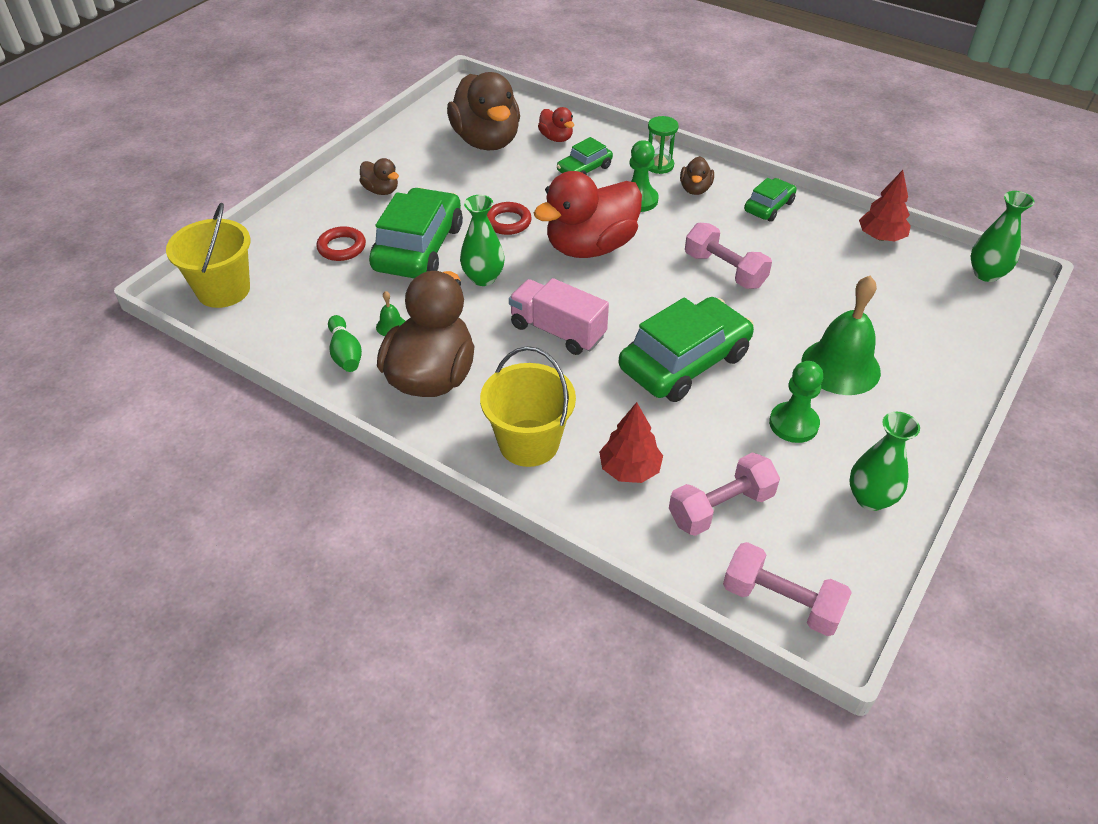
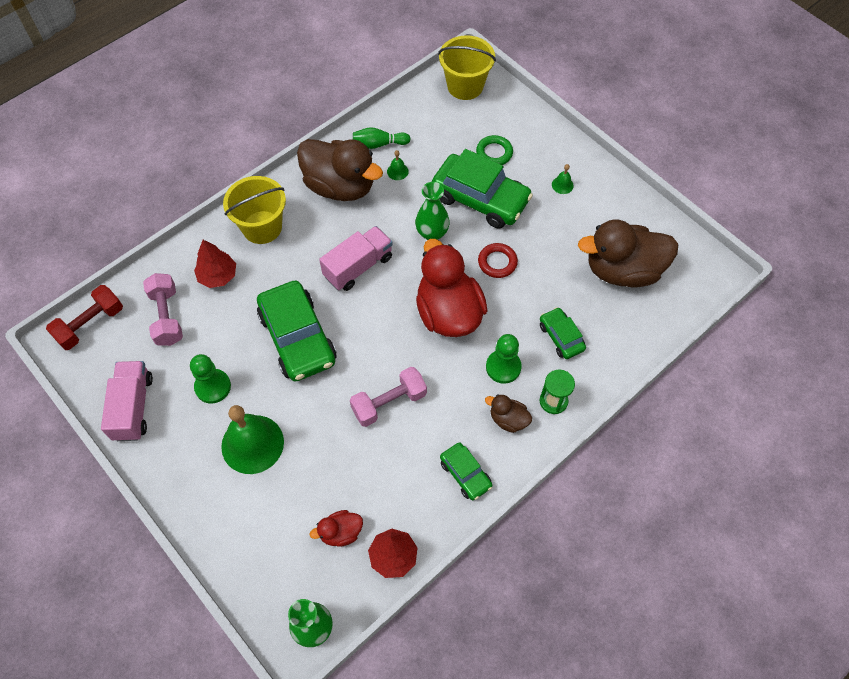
camera: 105 degrees right, 15 degrees up
red ring [317,226,366,261] -> green ring [476,135,513,165]
brown duck [359,158,399,195] -> green bell [552,164,574,194]
red duck [538,107,574,142] -> red duck moved to [310,510,363,547]
pink dumbbell [723,542,852,636] -> red dumbbell [46,285,123,350]
green vase [849,412,920,511] -> pink truck [101,361,153,441]

